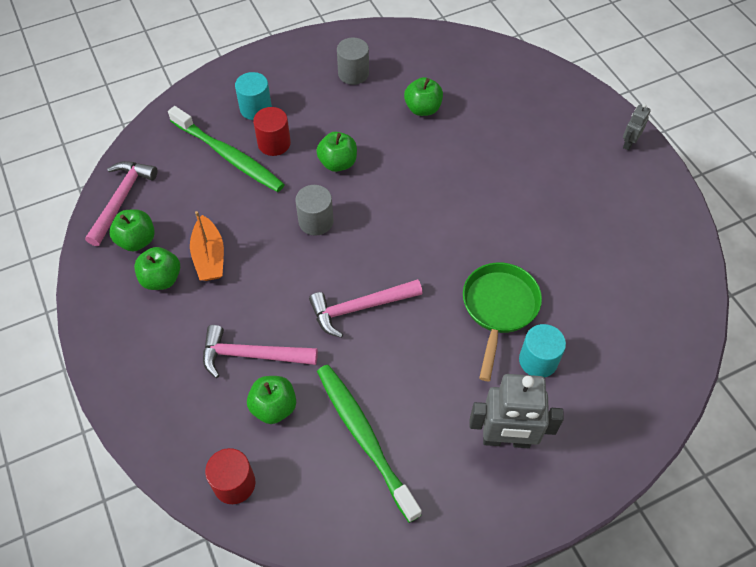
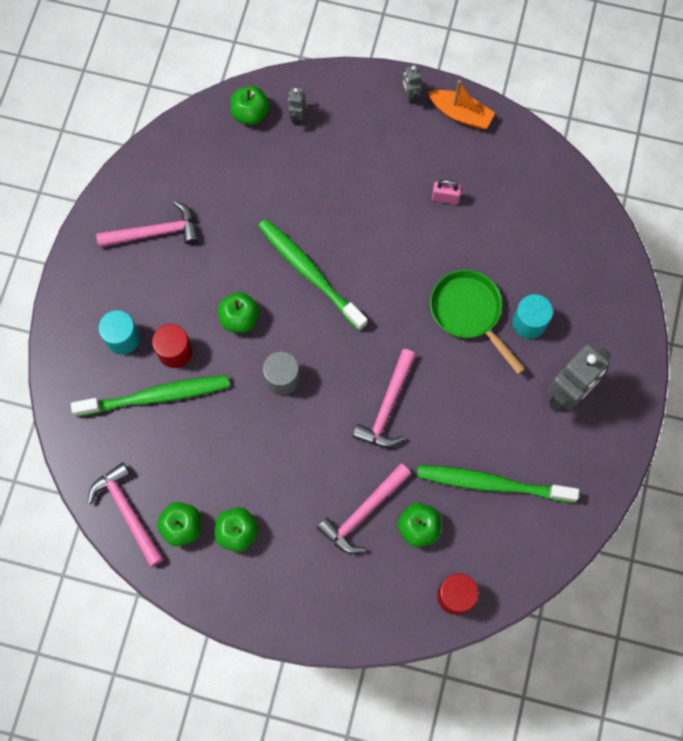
camera: 50 degrees left, 15 degrees up
orange boat [190,211,224,281] -> orange boat moved to [428,80,495,129]
grey cylinder [337,38,369,85] -> pink hammer [96,201,199,247]
green apple [404,77,443,116] -> green apple moved to [230,86,270,125]
none -> green toothbrush [258,219,368,331]
none -> grey robot [288,87,306,126]
none -> pink padlock [432,180,462,204]

